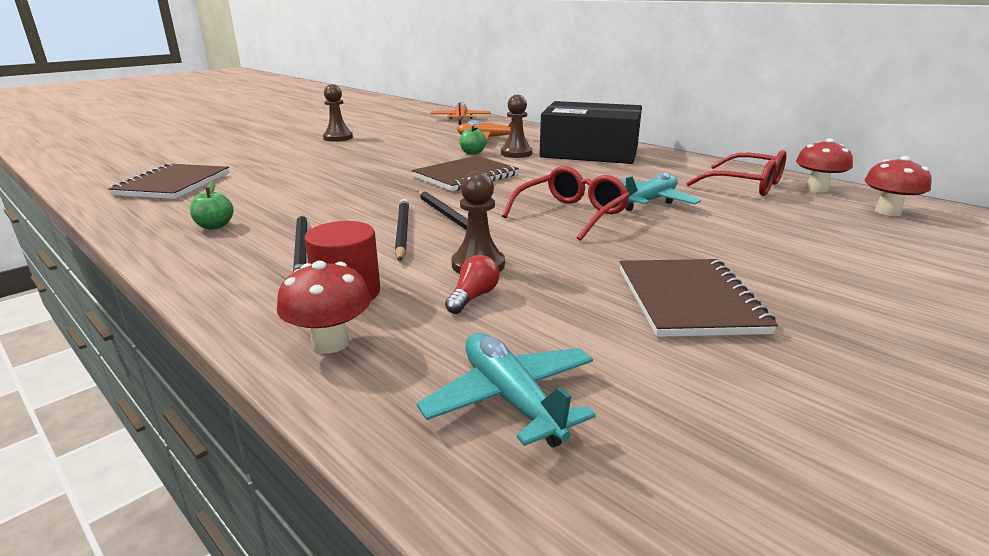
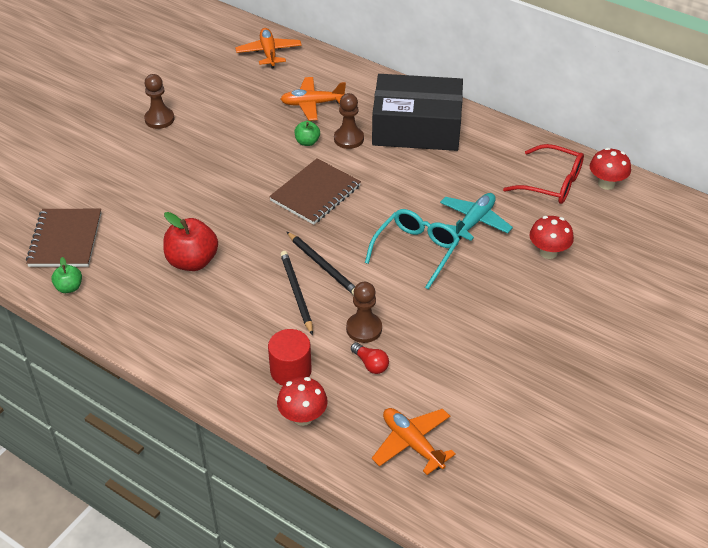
camera: 10 degrees left, 20 degrees up
green apple [190,182,233,229] -> green apple moved to [51,257,82,293]
black pencil [293,214,307,273] -> none
turquoise plane [416,333,596,448] -> orange plane [372,408,456,475]
red light bulb [445,255,499,314] -> red light bulb turned 120 degrees clockwise [351,342,389,374]
red glasses [502,166,630,241] -> turquoise glasses [365,209,460,289]
brown notebook [620,259,778,337] -> none
red mushroom [864,156,932,216] -> red mushroom moved to [530,216,574,259]
none -> red apple [163,212,218,271]

